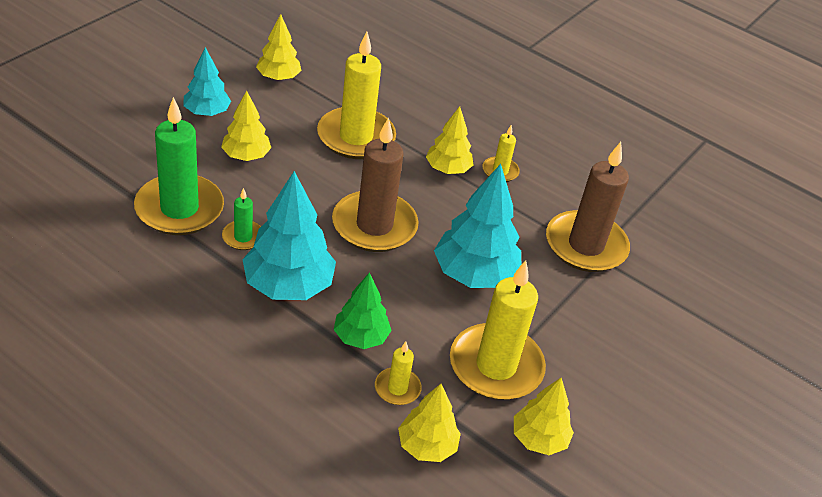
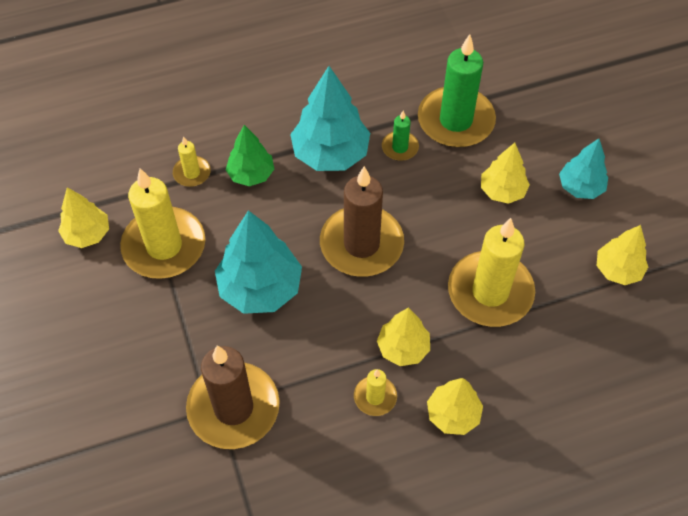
camera: 130 degrees right, 15 degrees up
yellow tree [398,384,461,462] -> yellow tree moved to [427,378,483,435]

